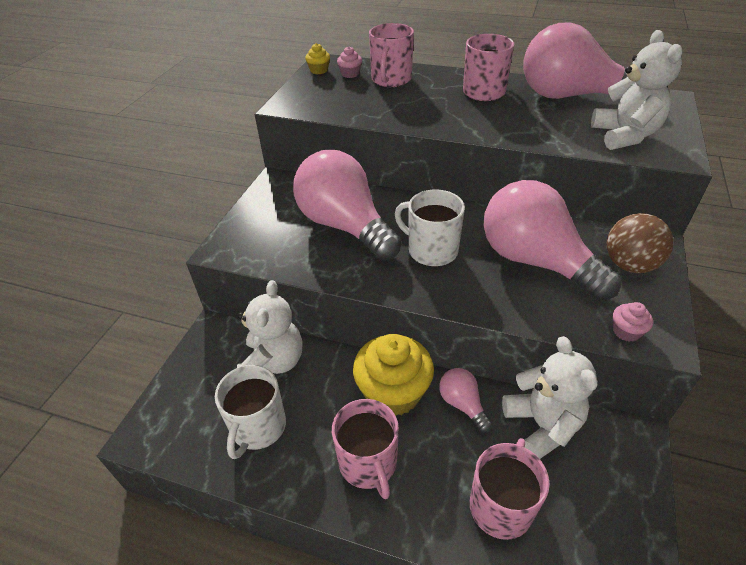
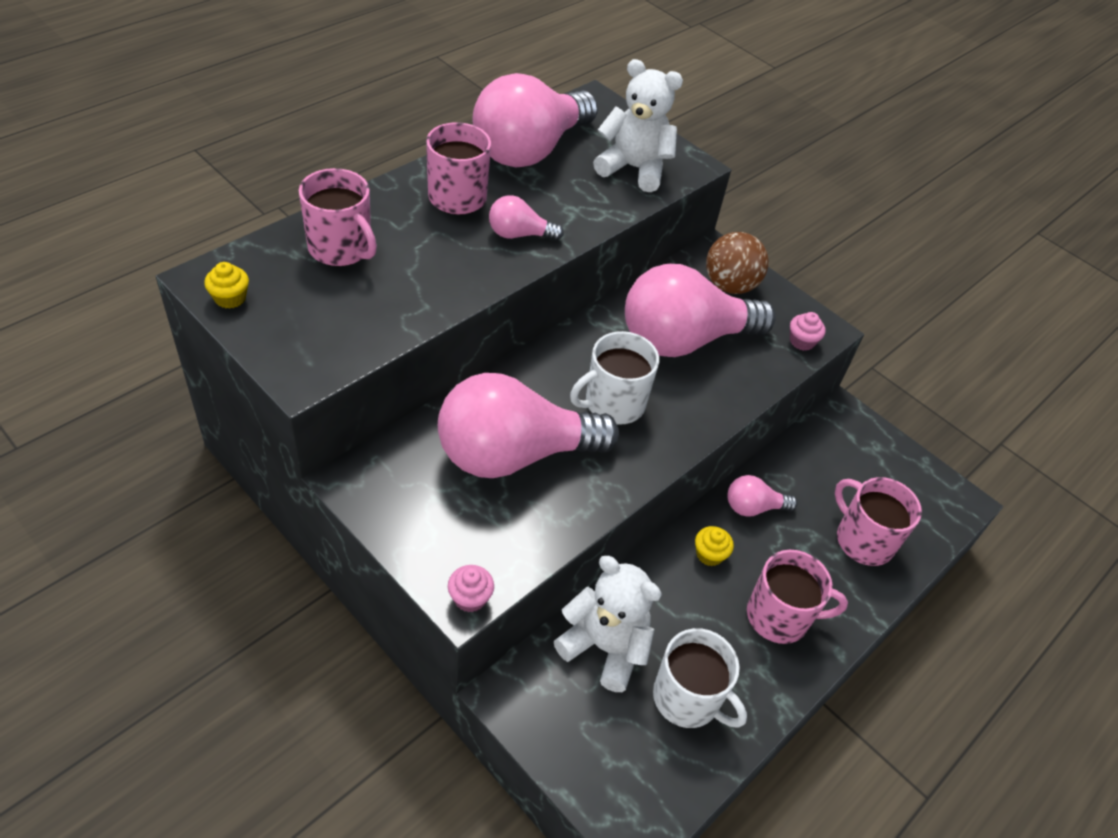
camera: 70 degrees left, 5 degrees up
pink cupcake [337,46,362,78] -> pink cupcake moved to [448,565,494,612]
yellow cupcake [353,334,434,416] -> yellow cupcake [695,526,734,566], size x0.43
white teddy bear [502,336,598,459] -> none
none -> pink light bulb [489,195,564,241]

